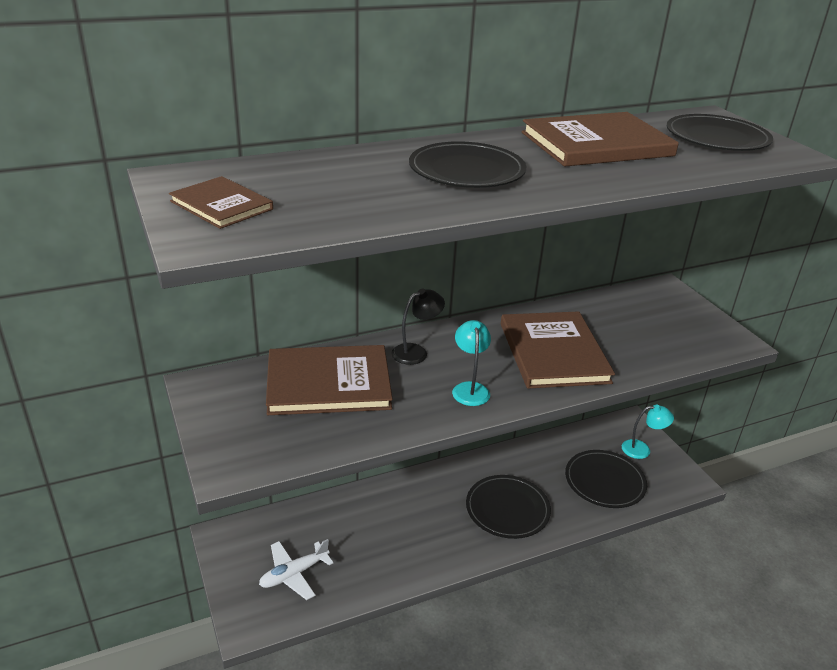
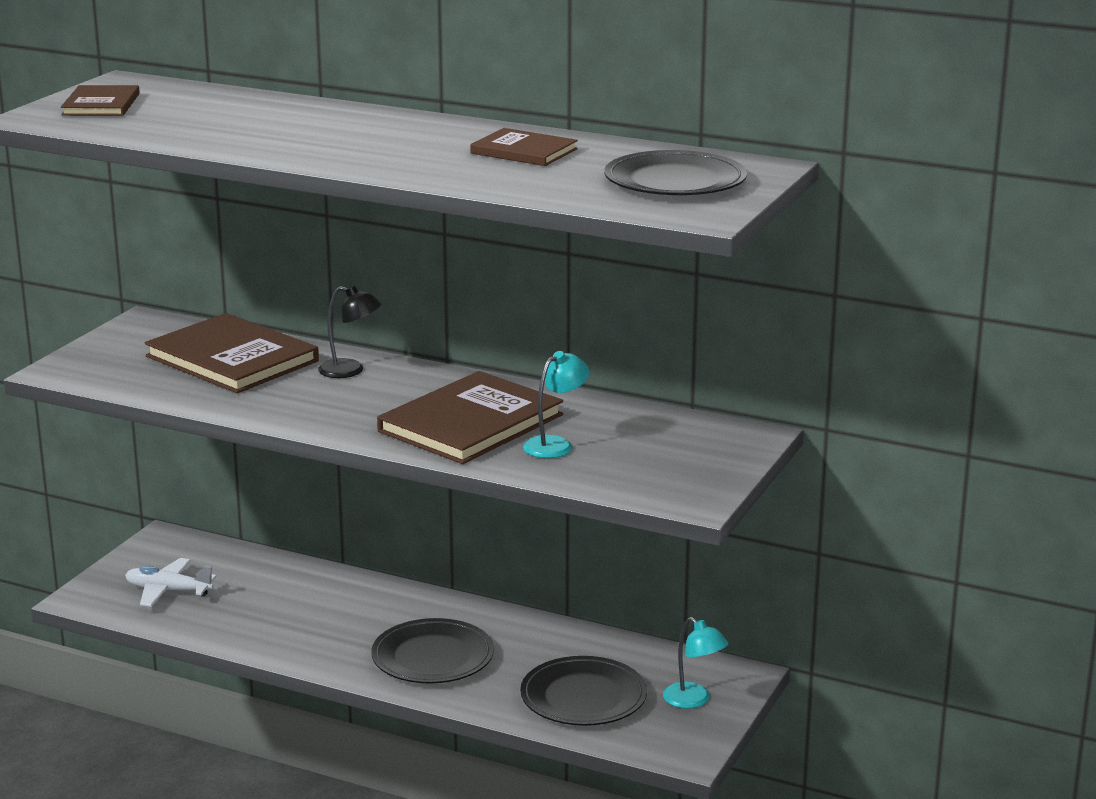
camera: 50 degrees right, 10 degrees down
black plate [409,141,526,188] -> none
turquoise lamp [452,320,491,406] -> turquoise lamp moved to [523,351,589,458]
brown book [522,112,679,166] -> brown book [470,128,578,166], size x0.55

